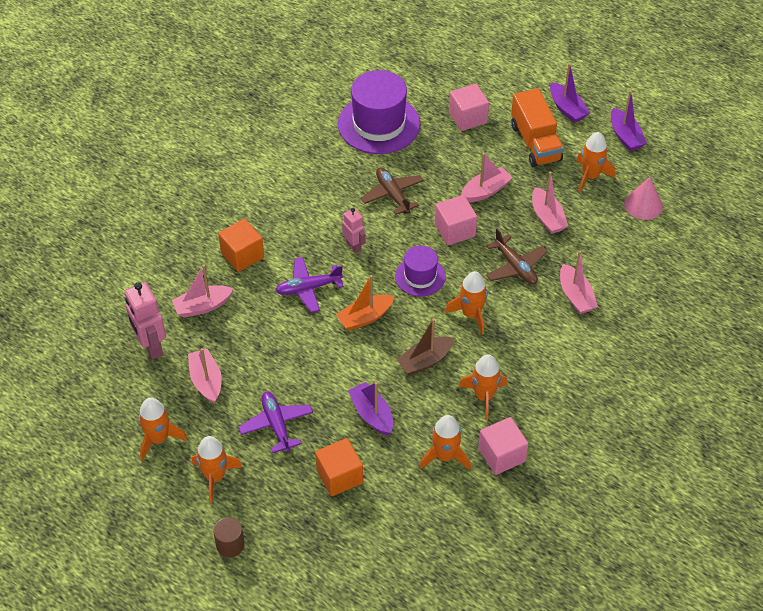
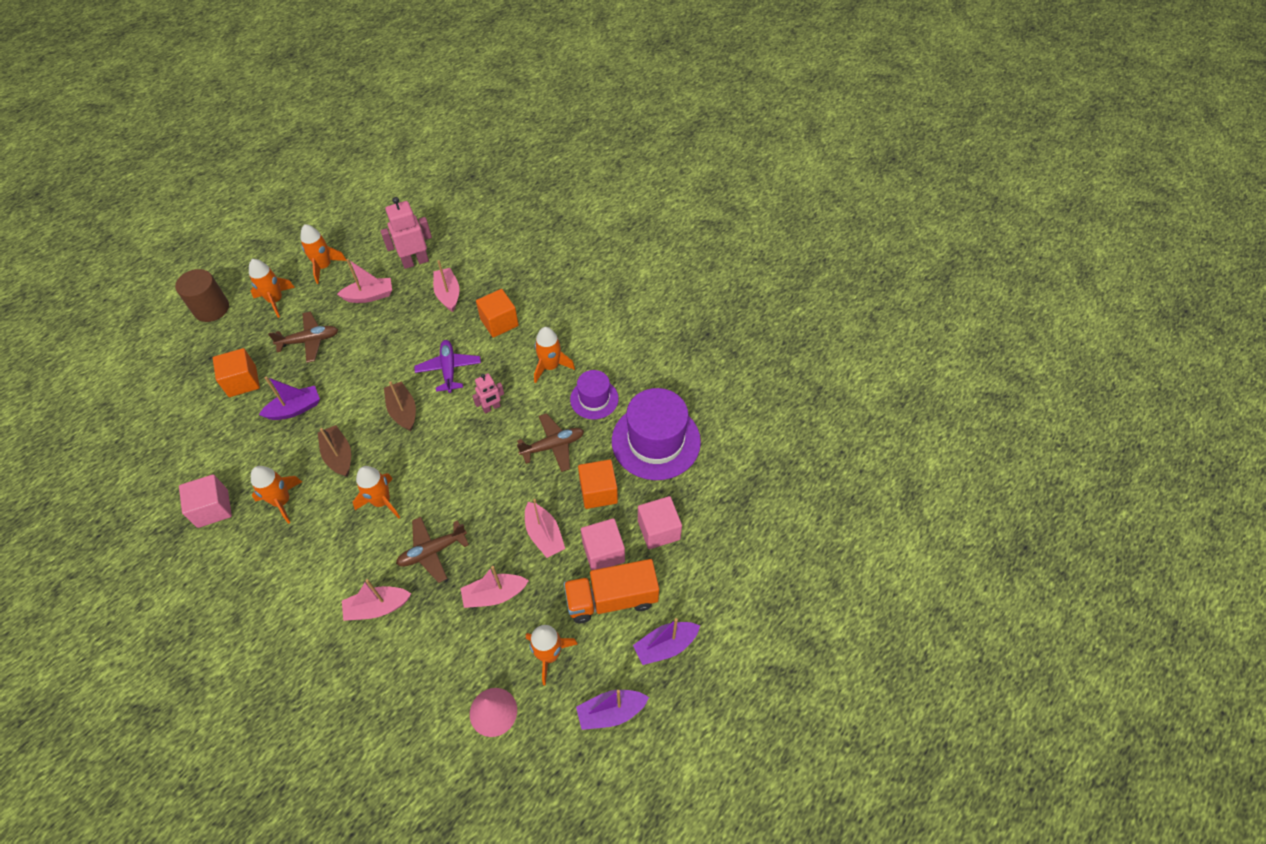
camera: 95 degrees right, 5 degrees up
brown cylinder [213,517,245,557] -> brown cylinder [175,269,229,322], size x1.58
purple plane [238,391,313,453] -> brown plane [268,312,338,363]
orange boat [336,275,394,331] -> brown boat [384,381,416,431]
purple hat [395,245,446,297] -> purple hat moved to [570,370,619,419]
orange rocket [420,415,471,471] -> orange rocket moved to [534,327,575,383]
pink cube [435,195,477,245] -> pink cube moved to [581,518,625,570]
none -> orange cube [578,460,618,509]

